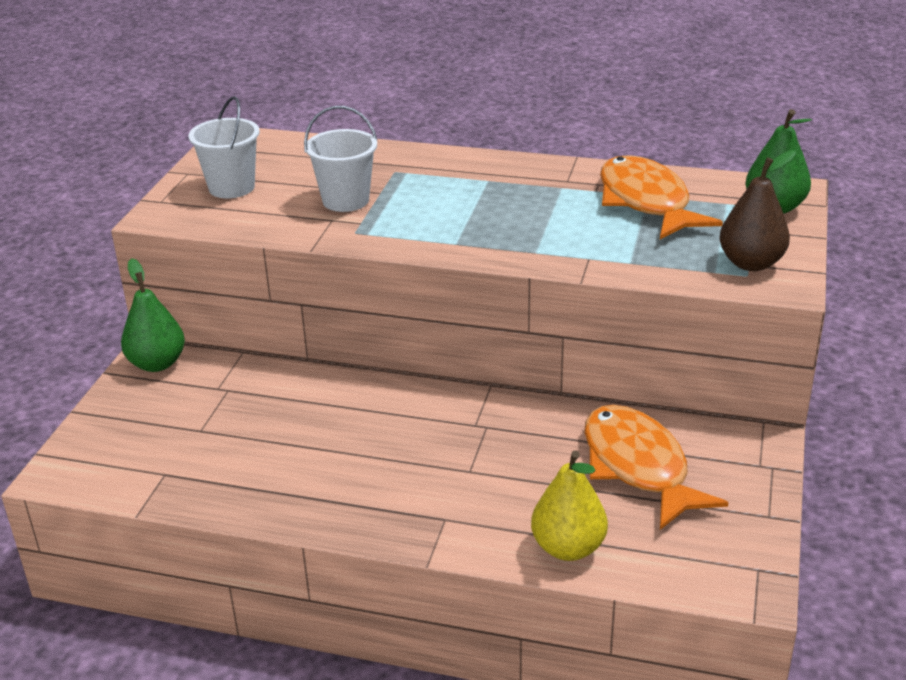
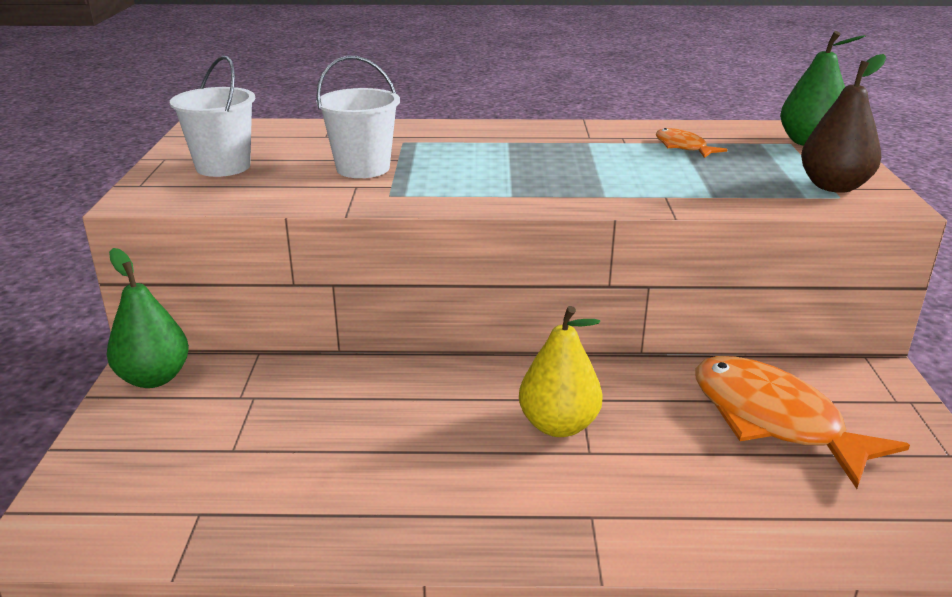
camera: 15 degrees left, 5 degrees down
yellow pear [531,450,608,561] -> yellow pear moved to [519,306,603,437]
orange fish [600,155,723,239] -> orange fish [656,128,728,158], size x0.46

